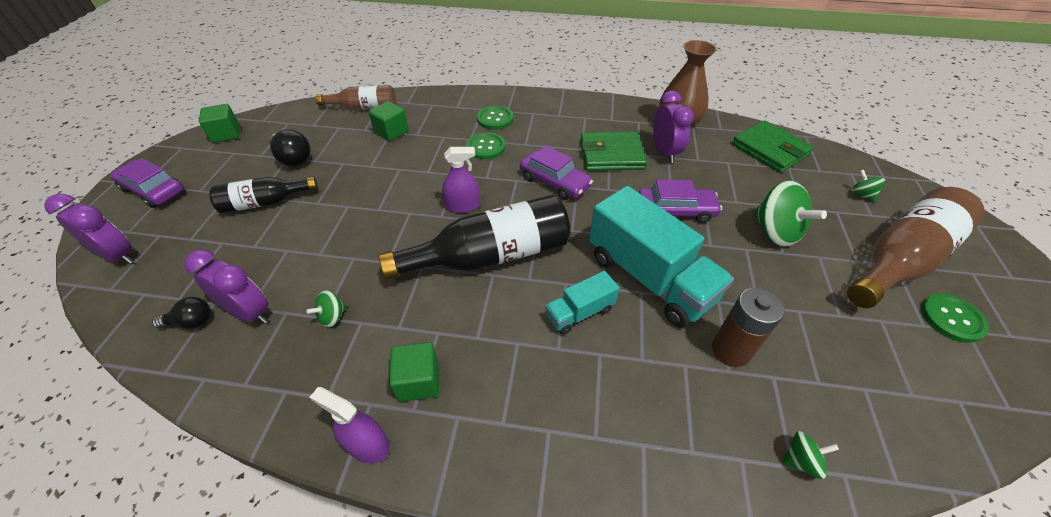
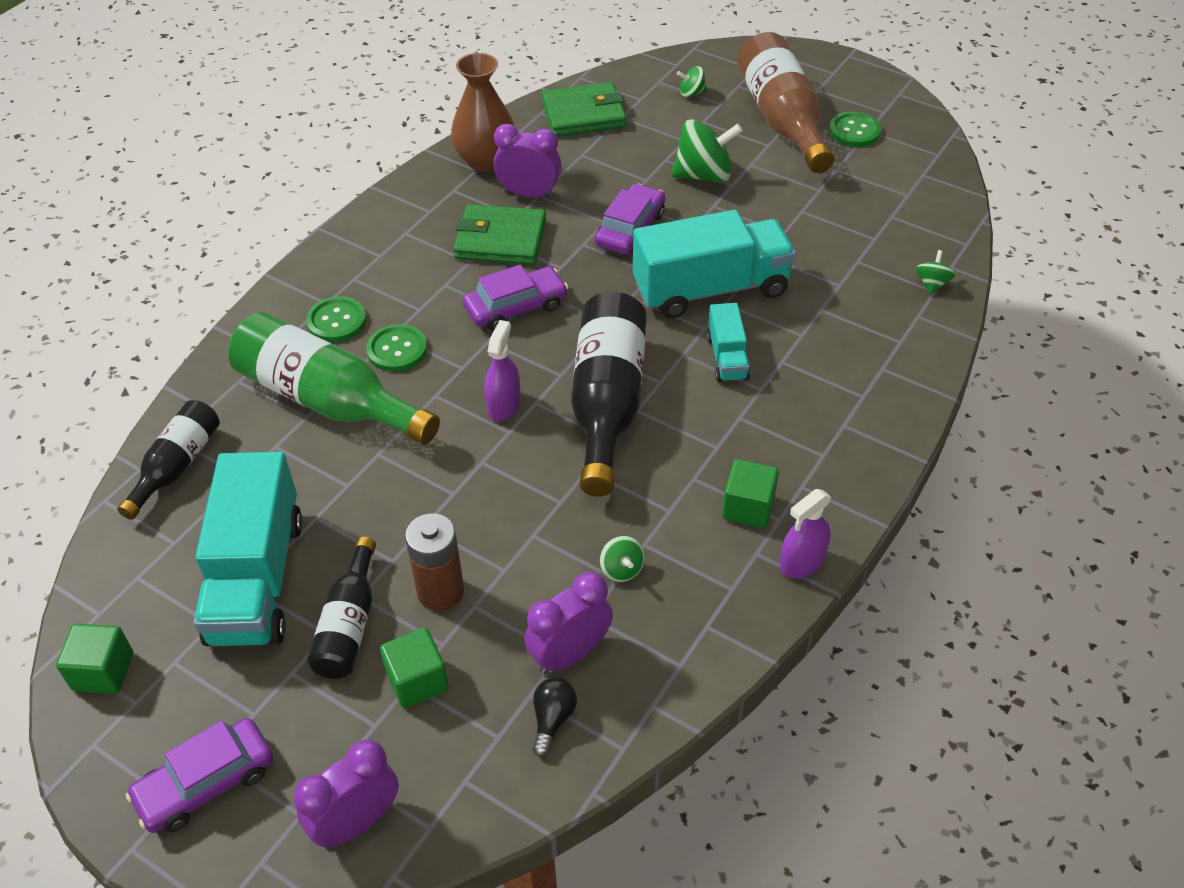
camera: 65 degrees left, 0 degrees up
black light bulb [268,129,311,166] -> turquoise truck [193,452,303,646]
brown bottle [316,85,396,110] -> black bottle [117,400,220,520]
green cube [368,101,409,142] -> green cube moved to [380,627,449,708]
green wallet [580,132,647,171] -> green wallet turned 75 degrees clockwise [453,204,546,265]
brown battery [712,287,785,367] -> brown battery moved to [405,514,464,611]
none -> green bottle [228,312,440,444]

